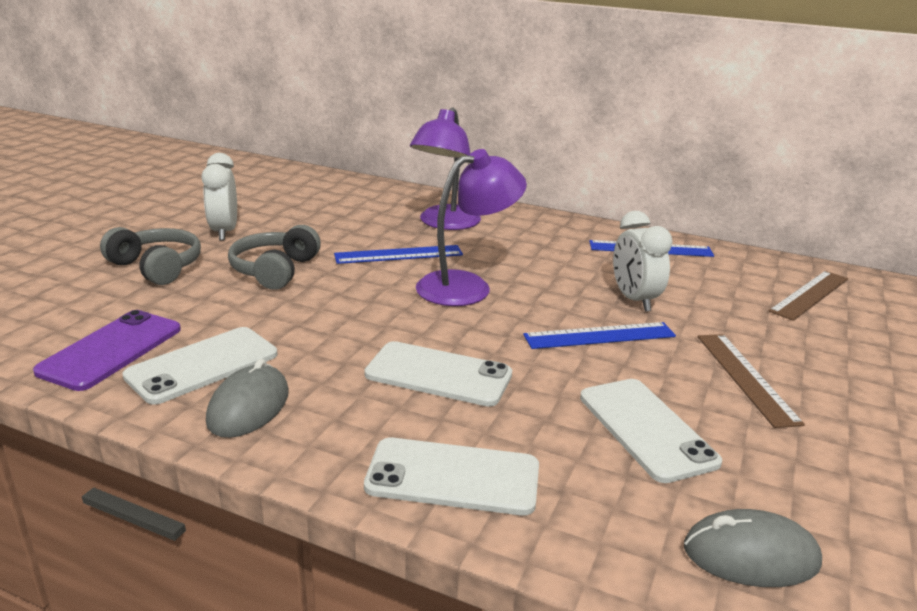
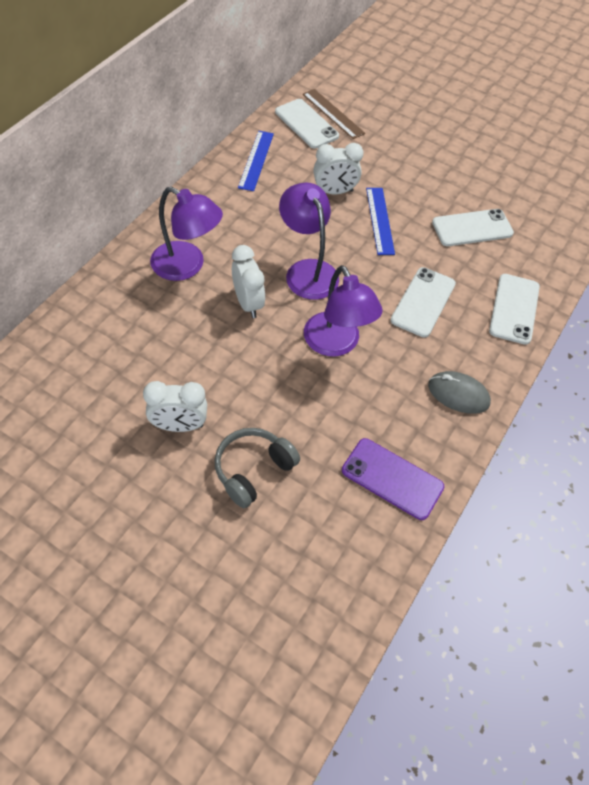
camera: 85 degrees left, 30 degrees up
white phone [122,327,277,405] -> white phone moved to [275,99,339,149]
grey headphones [228,225,321,290] -> none
blue ruler [334,245,463,264] -> white clock [232,245,265,318]
grey mouse [684,509,822,587] -> none
brown ruler [698,334,805,428] -> none
none -> purple lamp [304,265,383,357]

